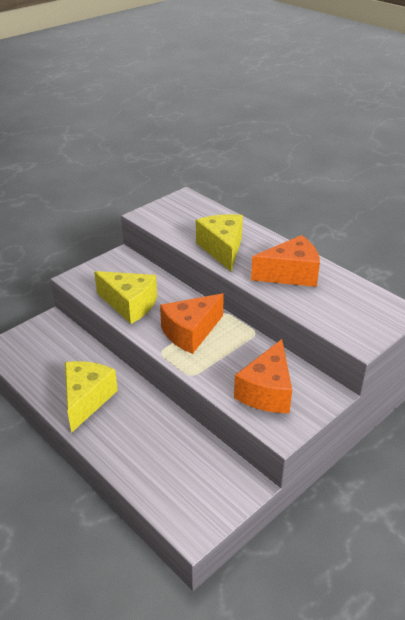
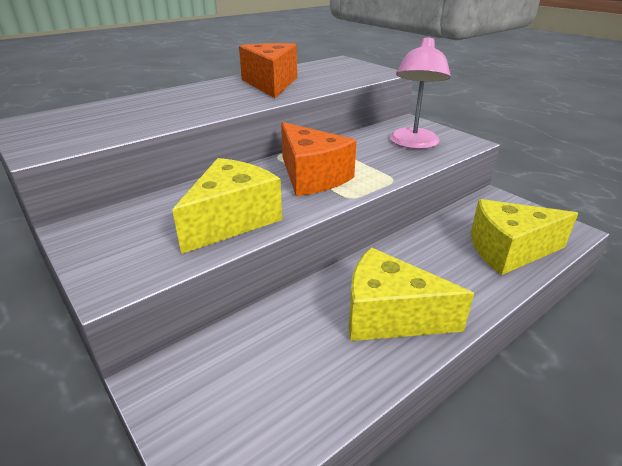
camera: 85 degrees left, 5 degrees down
yellow cheese [196,214,243,272] -> yellow cheese moved to [471,199,578,275]
orange cheese [234,339,292,413] -> pink lamp [390,37,451,149]

